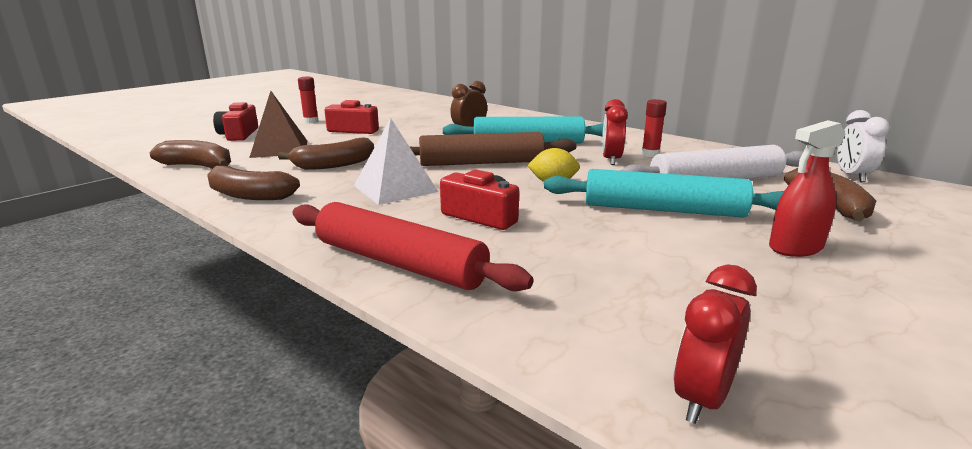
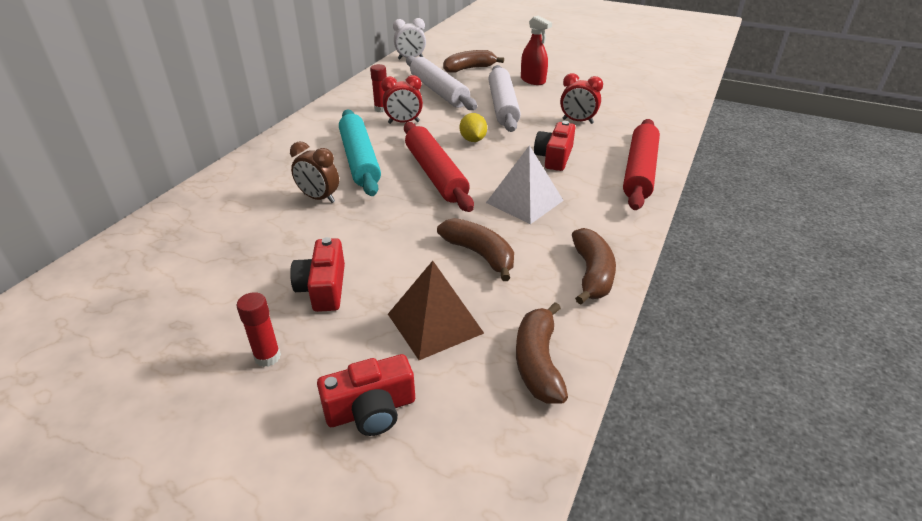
camera: 105 degrees left, 15 degrees up
brown rolling pin [409,132,576,166] -> red rolling pin [404,122,474,212]
turquoise rolling pin [544,169,784,217] -> white rolling pin [488,65,521,132]
red clock [674,264,757,424] -> red clock moved to [560,73,603,124]

